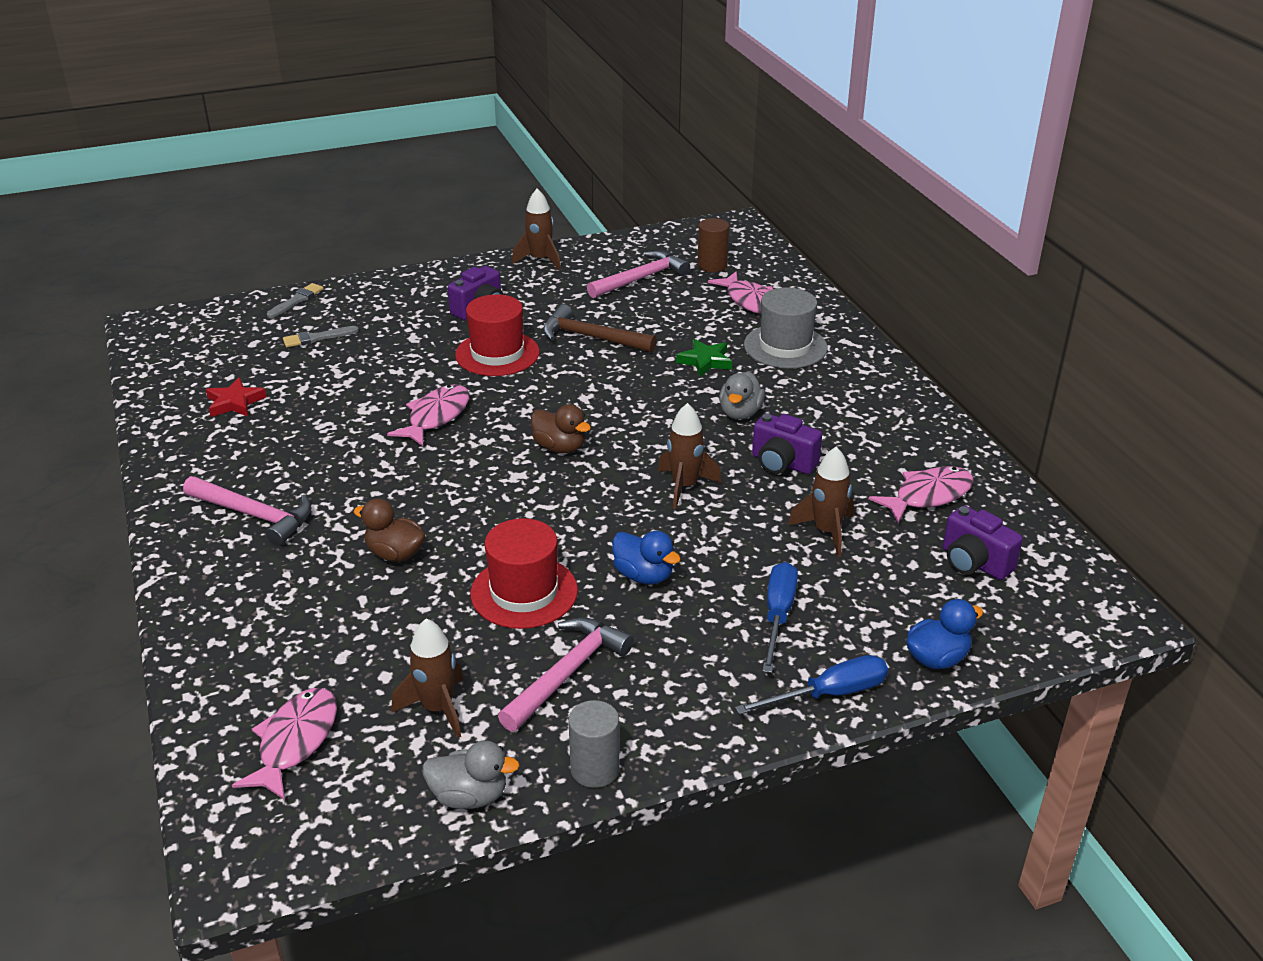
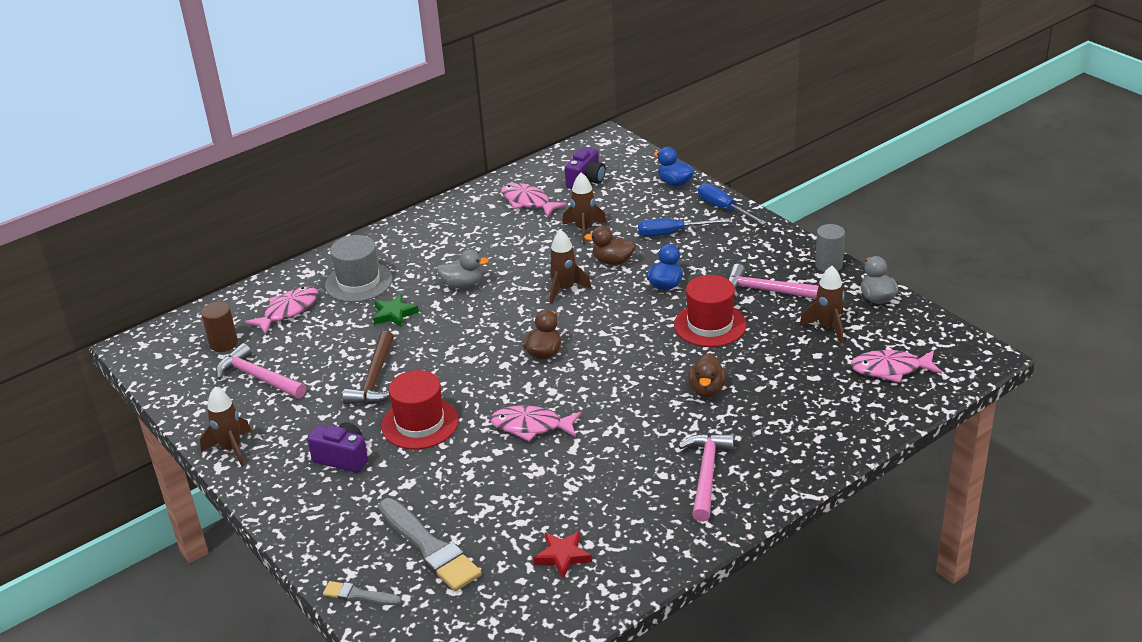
camera: 105 degrees left, 0 degrees up
grey brush [283,326,359,347] -> grey brush [379,498,482,591], size x1.95
purple camera [752,413,822,474] -> none
none -> brown duck [584,226,636,265]

